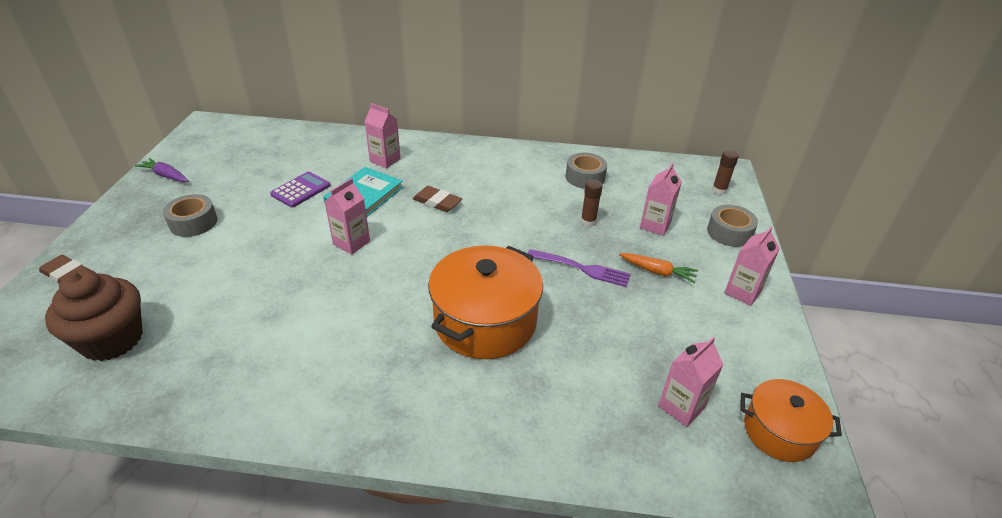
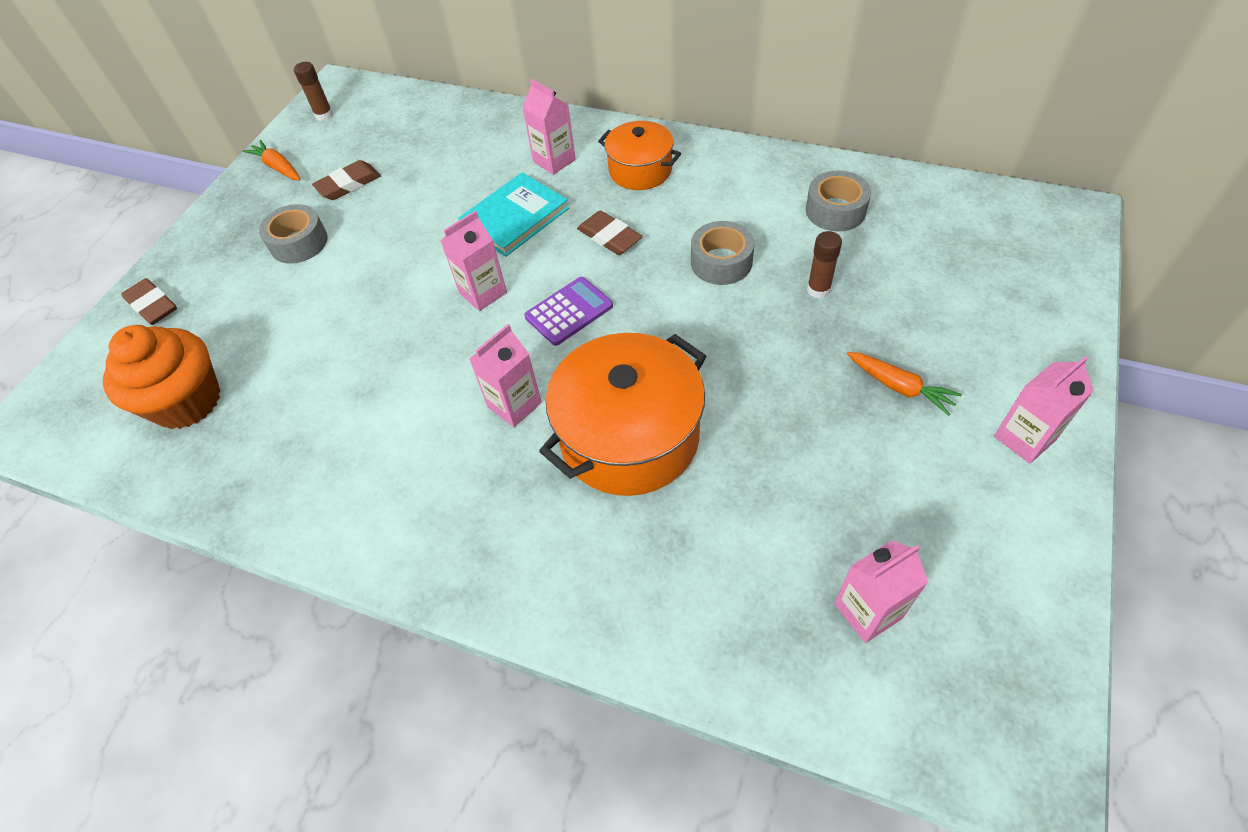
camera: 20 degrees right, 15 degrees up
brown cupcake [45,269,143,361] -> orange cupcake [103,325,220,429]
purple carrot [135,158,188,182] -> orange carrot [243,140,301,180]
purple calculator [270,172,331,208] -> purple calculator moved to [524,277,613,346]
purple fork [528,249,631,287] -> none
pink carton [640,163,682,236] -> pink carton moved to [470,324,542,427]
grey tape [707,205,758,247] -> grey tape moved to [691,221,754,285]
brown glue stick [712,150,739,195] -> brown glue stick moved to [294,62,333,121]
orange pot [740,379,842,462] -> orange pot moved to [598,121,681,190]
none -> brown eraser [312,160,381,200]

